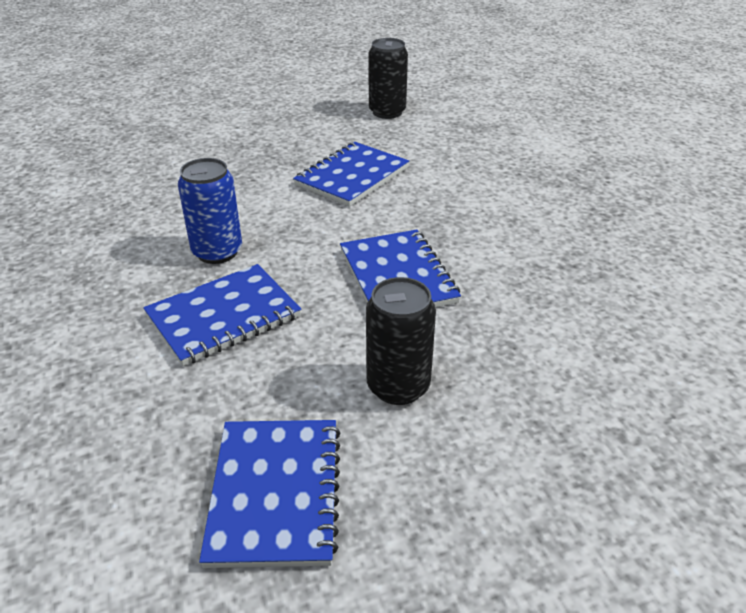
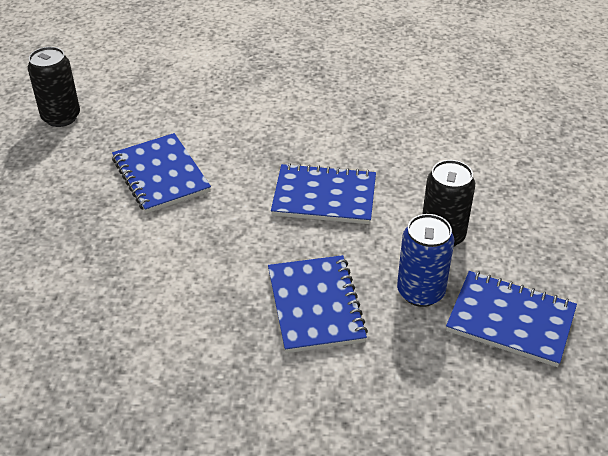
camera: 65 degrees left, 5 degrees up
blue can [178,158,242,264] -> blue can moved to [397,214,454,307]

